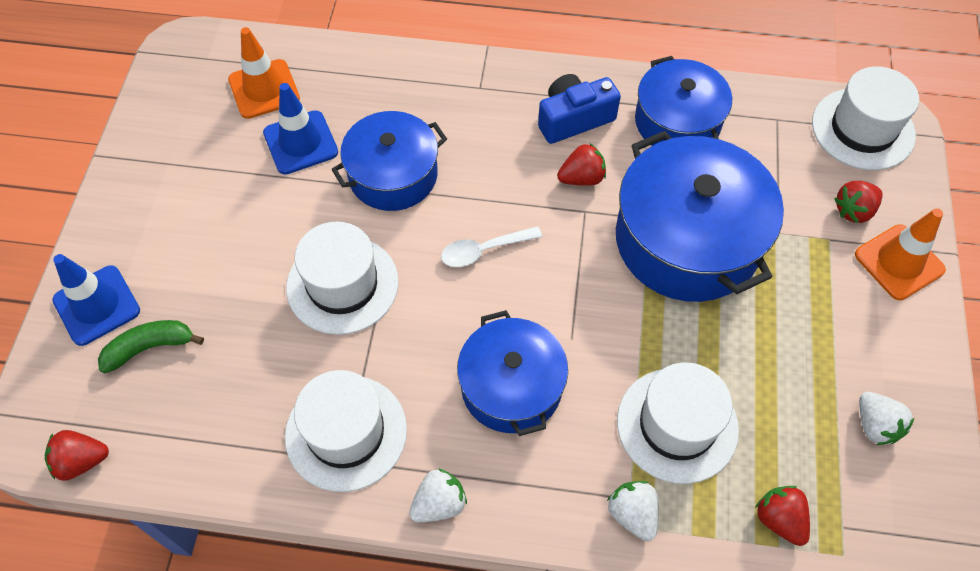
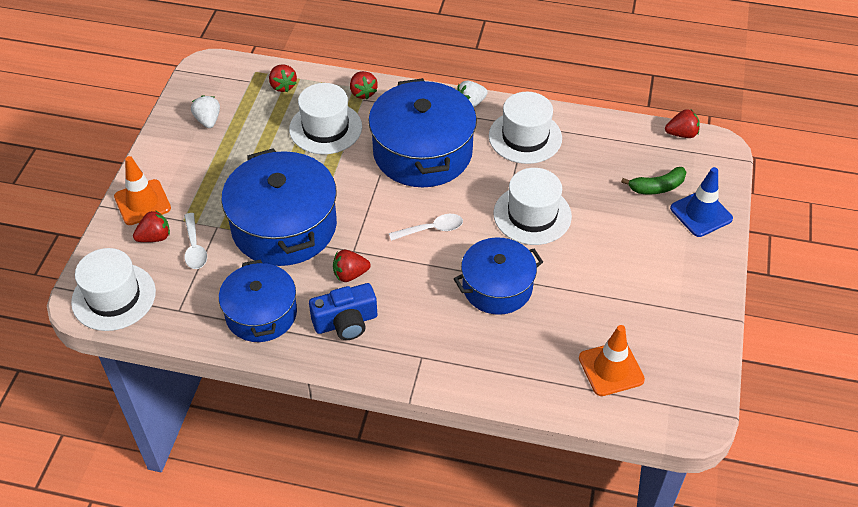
camera: 175 degrees left, 10 degrees down
blue traffic cone [263,83,338,174] -> none
blue pot [457,310,568,436] -> blue pot [369,78,477,187], size x1.57
white strawberry [607,481,658,541] -> red strawberry [350,71,378,99]
none -> white spoon [184,213,207,269]

